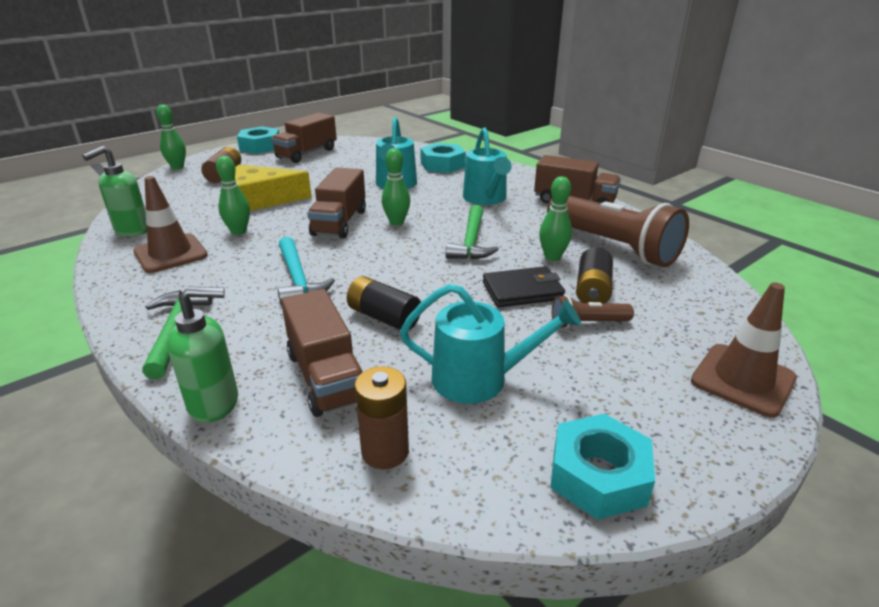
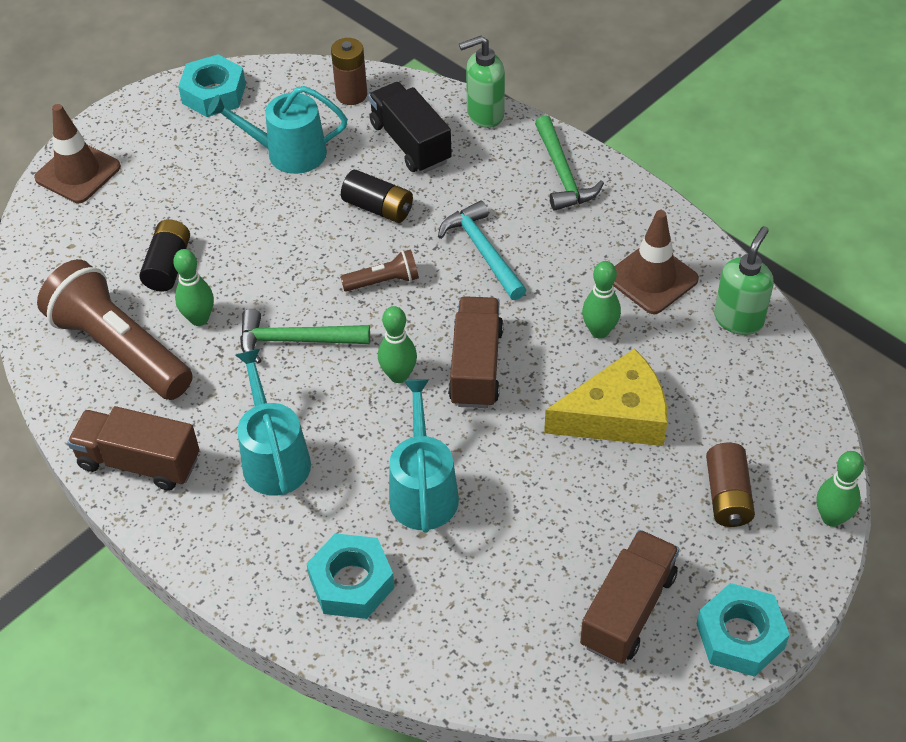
camera: 175 degrees right, 20 degrees up
brown truck [281,289,363,417] -> black truck [368,82,452,173]
green hammer [446,205,499,260] -> green hammer turned 90 degrees counterclockwise [240,309,370,364]
black wallet [483,266,565,308] -> none
brown flashlight [552,295,634,329] -> brown flashlight moved to [340,249,419,292]

